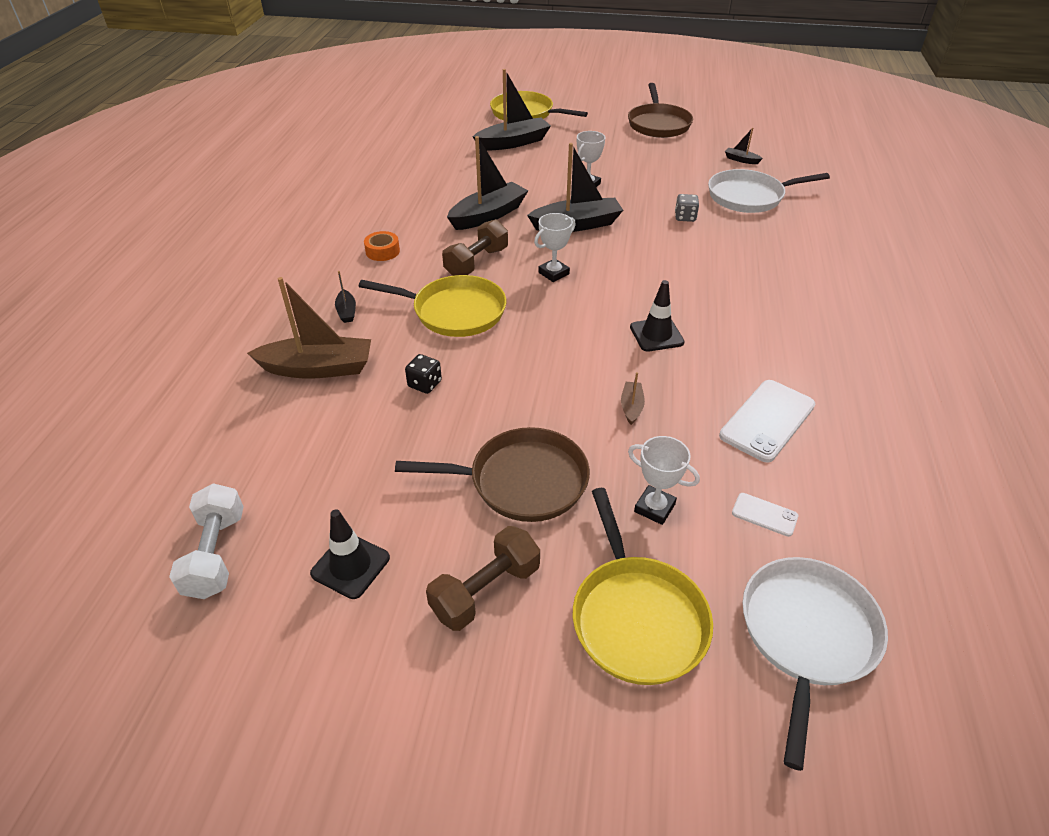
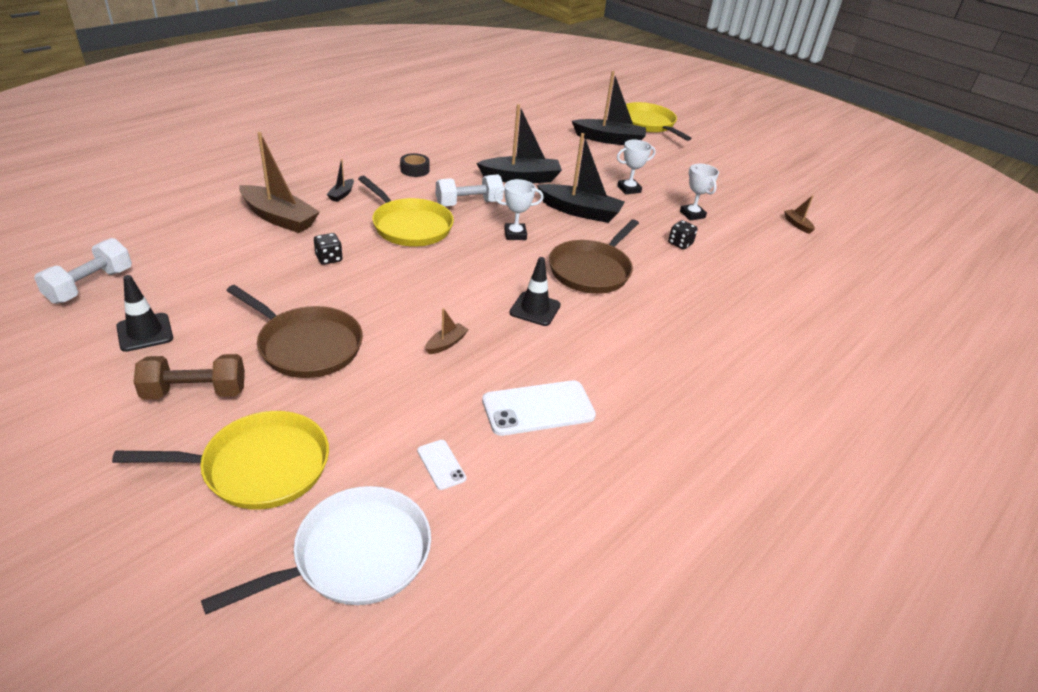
camera: 30 degrees right, 5 degrees down
orange tape [364,231,400,261] -> black tape [400,153,430,177]
brown dumbbell [442,219,508,276] -> white dumbbell [436,174,504,206]
yellow pan [573,488,713,685] -> yellow pan turned 120 degrees counterclockwise [112,411,329,509]
brown pan [628,83,693,138] -> brown pan moved to [549,219,639,294]
white trophy [628,436,700,525] -> white trophy moved to [680,164,719,221]
grey dice [675,194,699,222] -> black dice [668,220,698,250]
white pan [708,169,830,213] -> none
black boat [725,128,763,164] -> brown boat [784,195,815,234]

